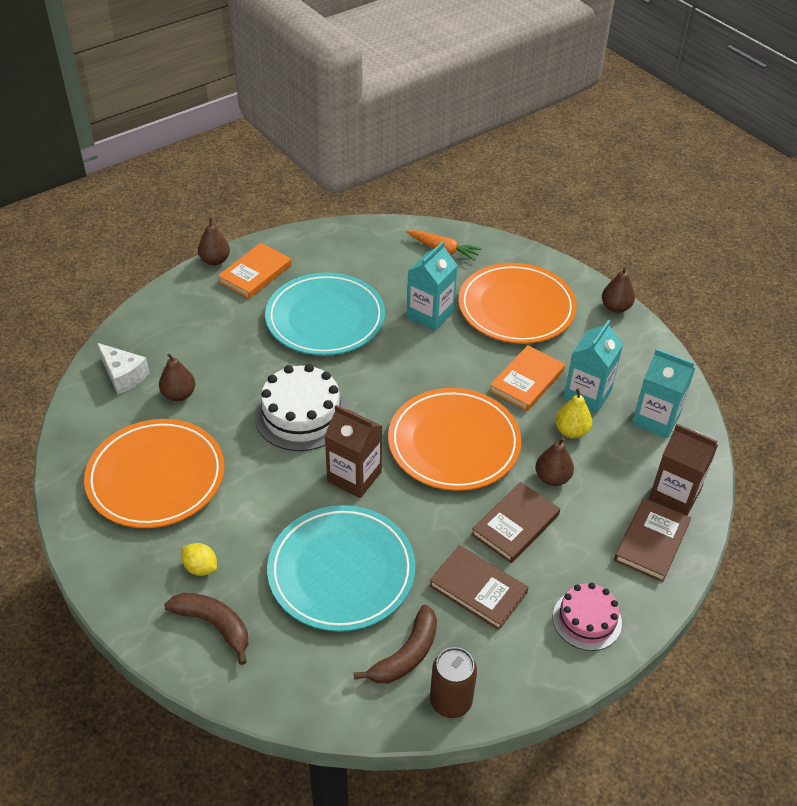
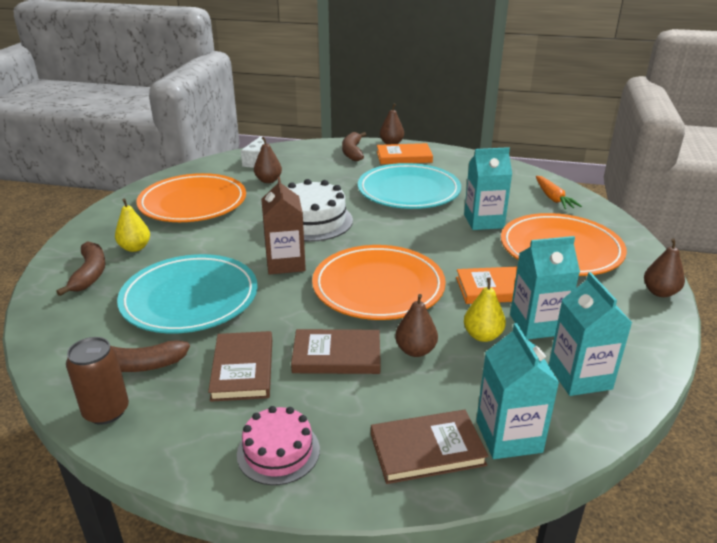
camera: 50 degrees right, 15 degrees down
yellow lemon [181,543,217,576] -> yellow pear [115,199,150,252]
brown carton [649,424,718,516] -> turquoise carton [476,323,559,459]
none -> brown banana [342,132,366,161]

